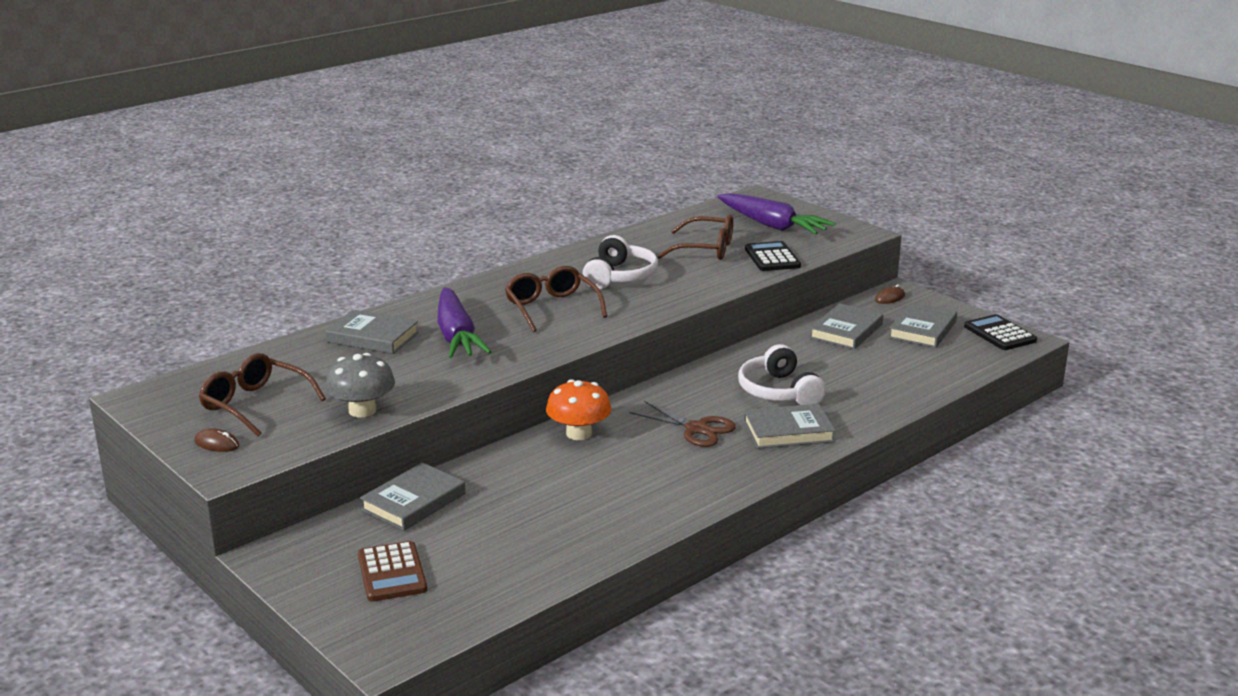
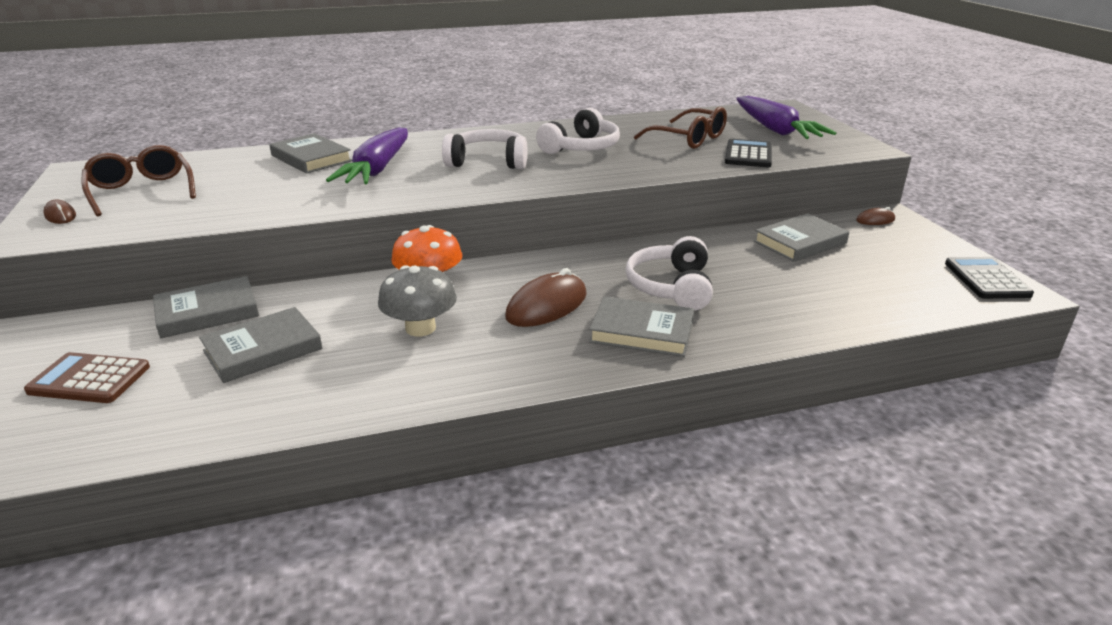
camera: 25 degrees right, 5 degrees up
grey mushroom [325,353,395,417] -> grey mushroom moved to [378,265,457,336]
brown calculator [358,541,427,602] -> brown calculator turned 90 degrees clockwise [24,352,150,403]
brown glasses [505,266,607,332] -> white headphones [442,129,527,169]
brown scissors [629,401,736,447] -> brown mouse [505,268,587,327]
grey book [888,302,957,348] -> grey book moved to [199,307,323,383]

